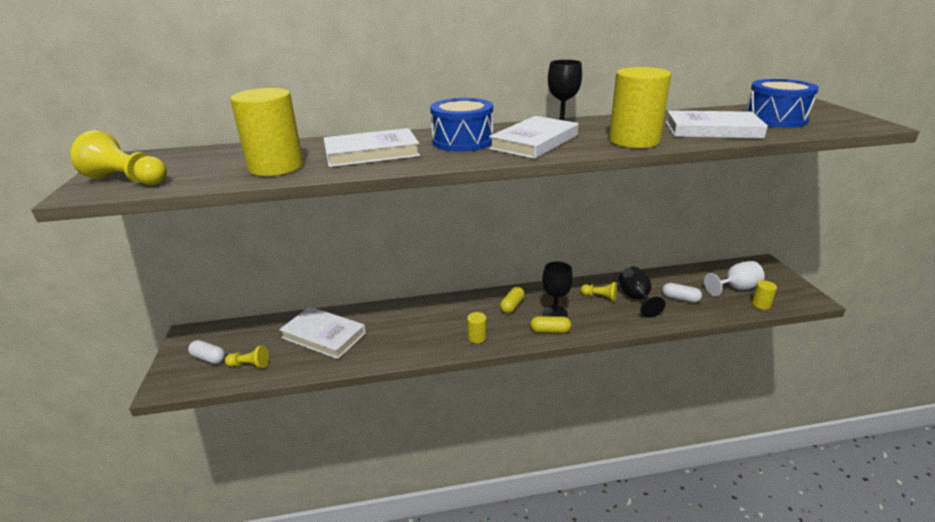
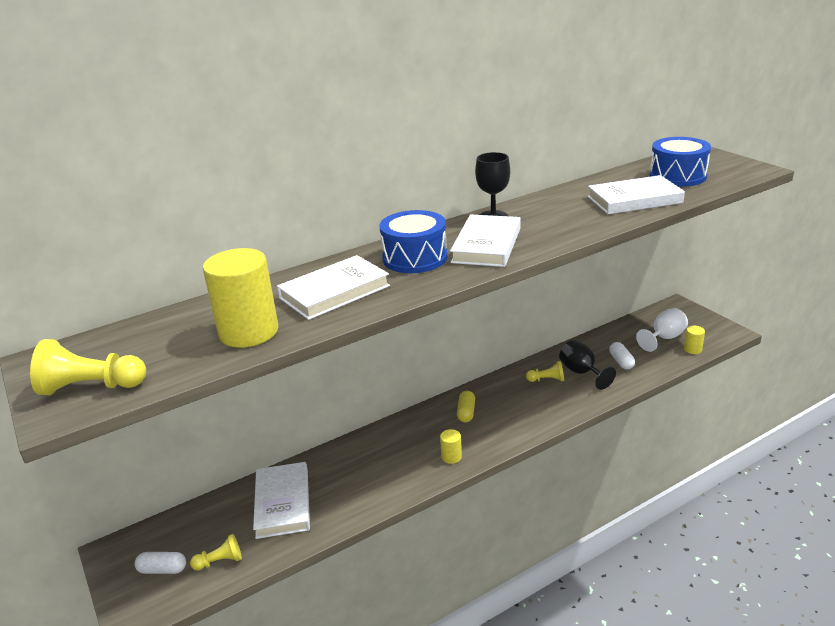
camera: 20 degrees left, 0 degrees up
white book [279,306,366,359] -> white book turned 75 degrees clockwise [253,462,310,539]
yellow capsule [530,316,571,333] -> none
black goblet [542,261,573,317] -> none
yellow cylinder [609,67,671,148] -> none
white capsule [662,283,702,303] -> white capsule turned 75 degrees clockwise [609,342,635,370]

